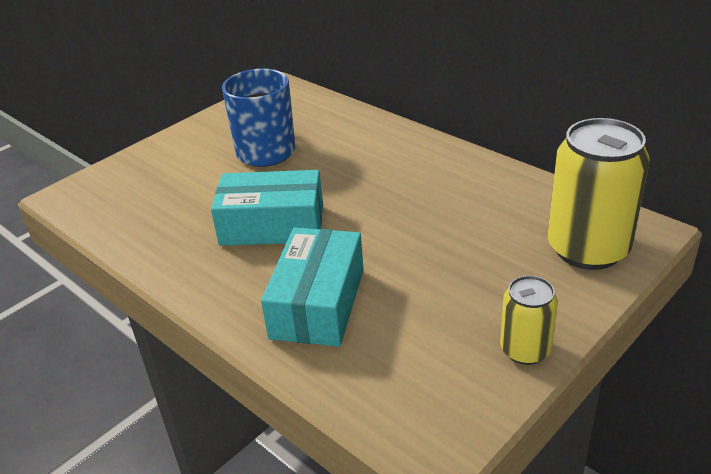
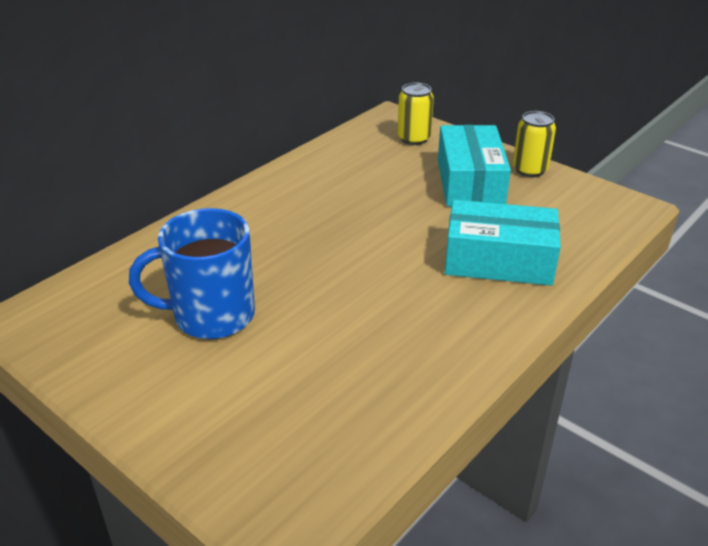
camera: 95 degrees left, 0 degrees up
turquoise box [211,170,323,246] -> turquoise box moved to [438,125,511,207]
yellow can [548,118,650,270] -> yellow can [397,83,434,145], size x0.54

